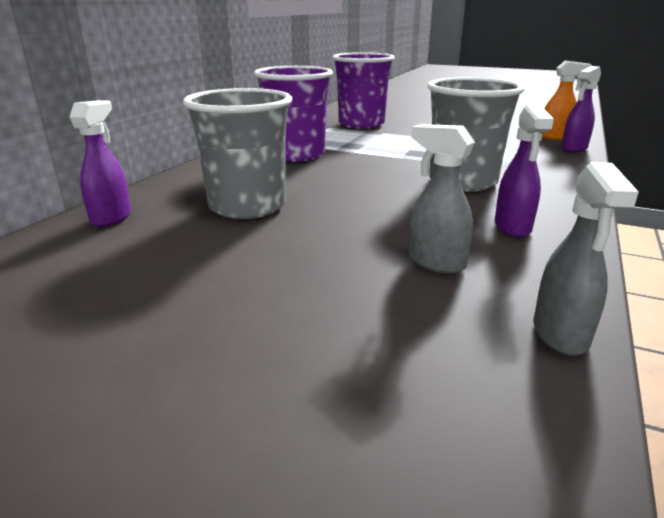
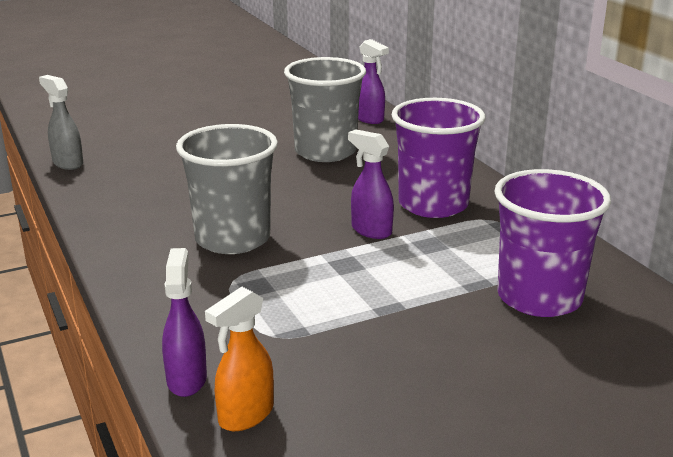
camera: 130 degrees right, 0 degrees up
grey spray bottle [409,124,475,274] -> none
purple spray bottle [495,105,554,237] -> purple spray bottle moved to [348,129,394,239]

